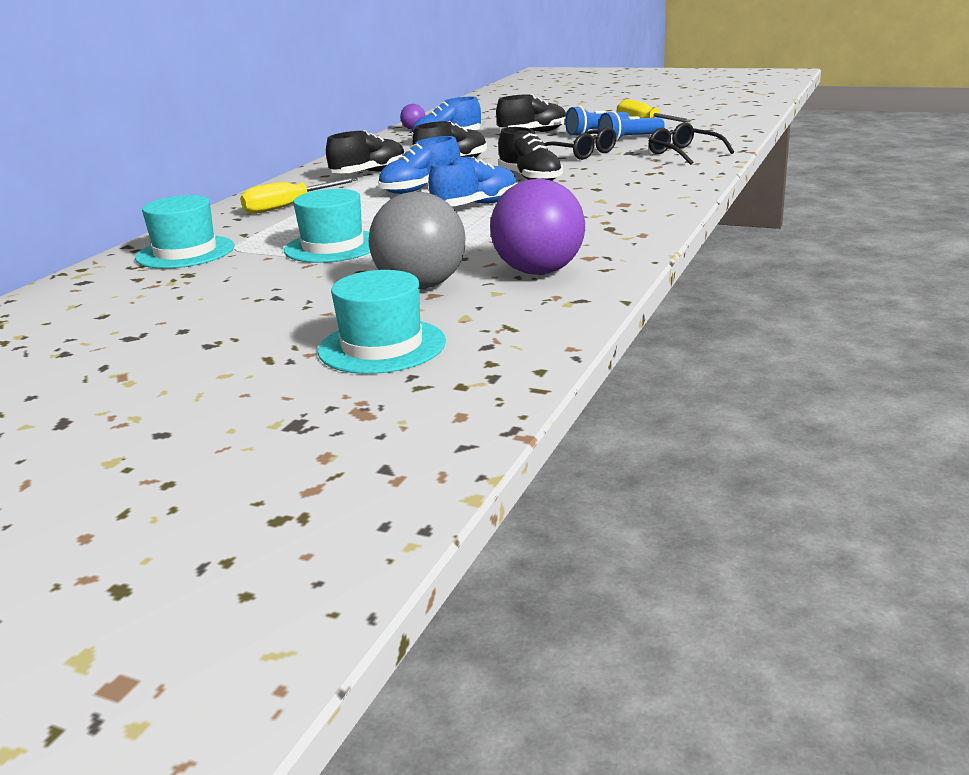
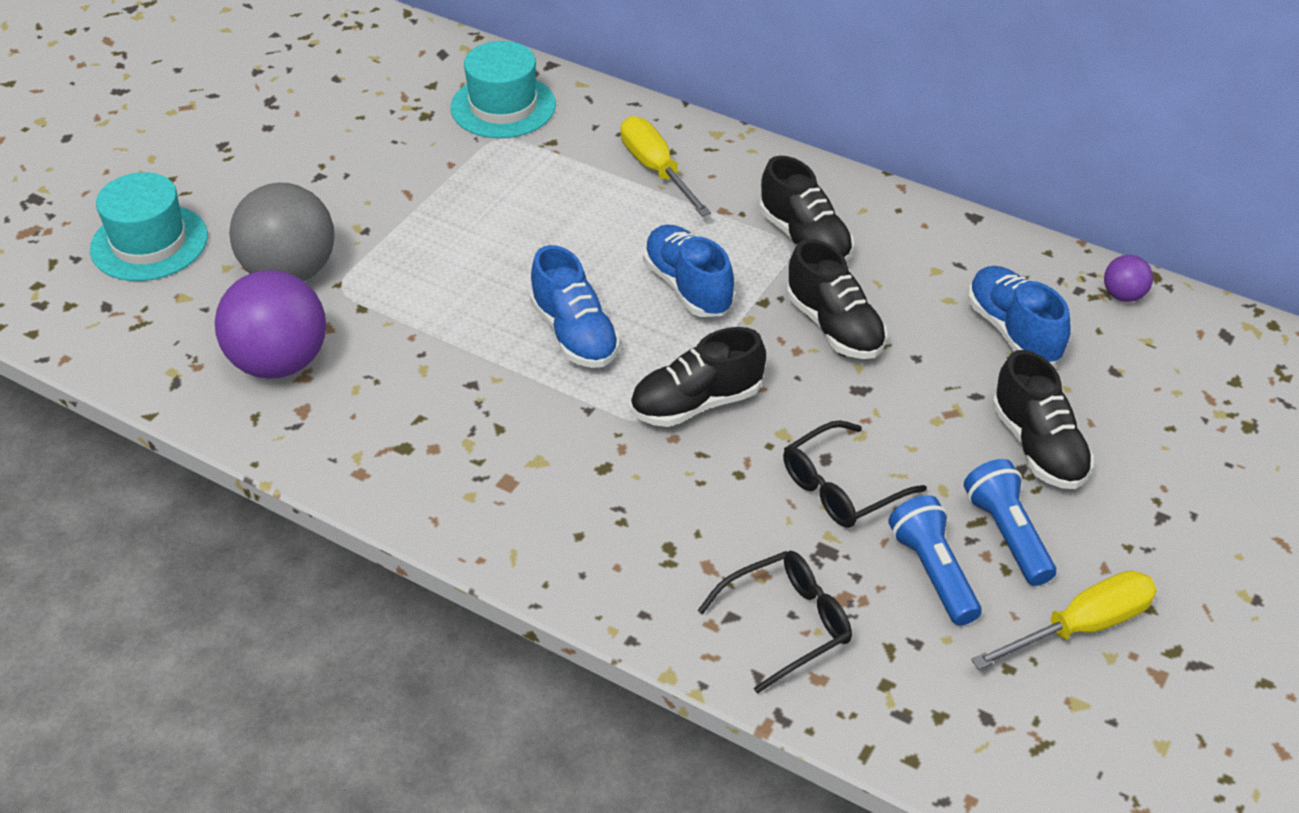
camera: 95 degrees right, 20 degrees up
turquoise hat [284,189,370,263] -> none

